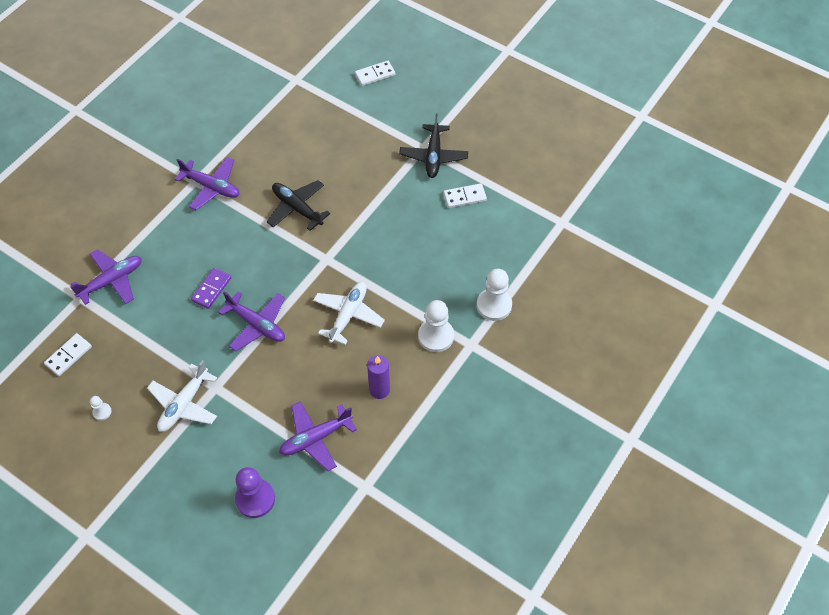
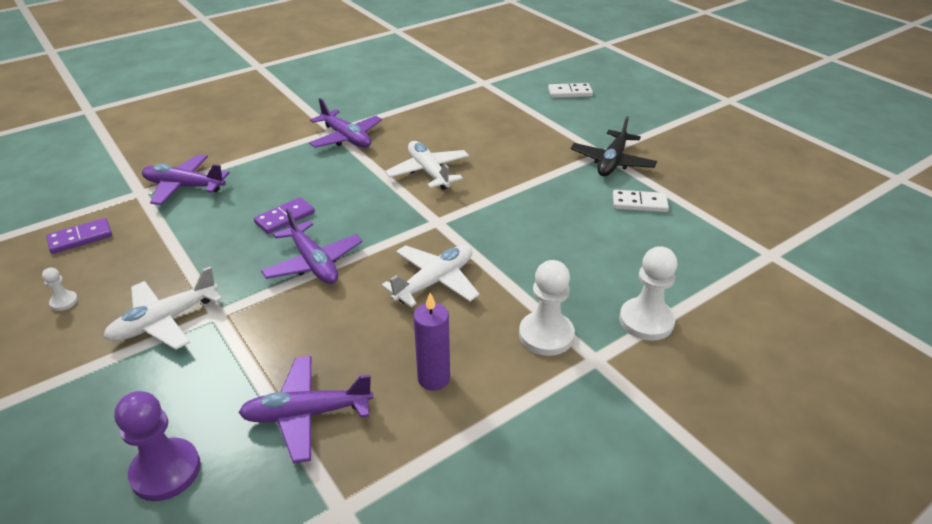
camera: 20 degrees right, 20 degrees down
white domino [44,333,92,376] -> purple domino [46,218,112,254]
purple plane [70,249,142,305] -> purple plane turned 150 degrees counterclockwise [142,154,230,205]
black plane [267,180,330,231] -> white plane [385,141,469,190]

